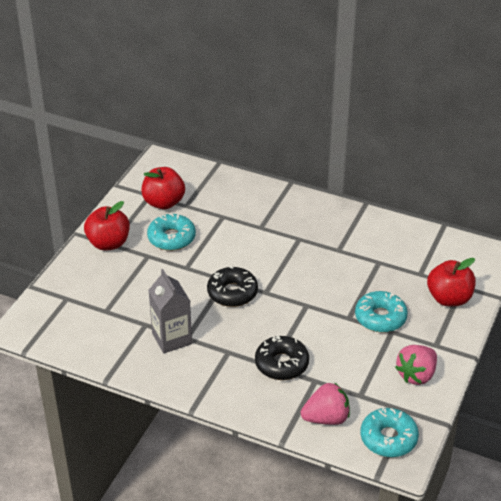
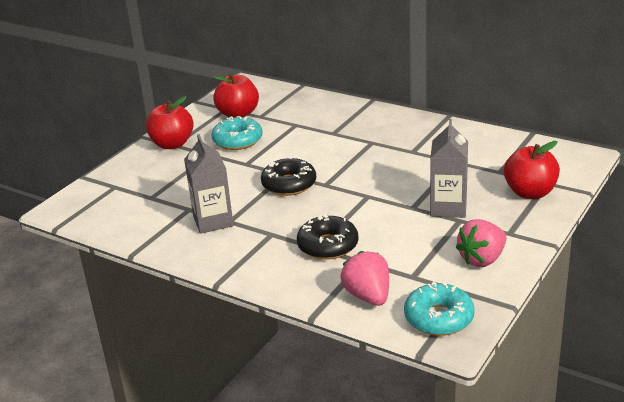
camera: 10 degrees right, 10 degrees down
pink strawberry [301,383,350,425] -> pink strawberry turned 105 degrees counterclockwise [341,251,389,306]
turquoise donut [355,291,408,333] -> grey carton [430,119,468,218]

